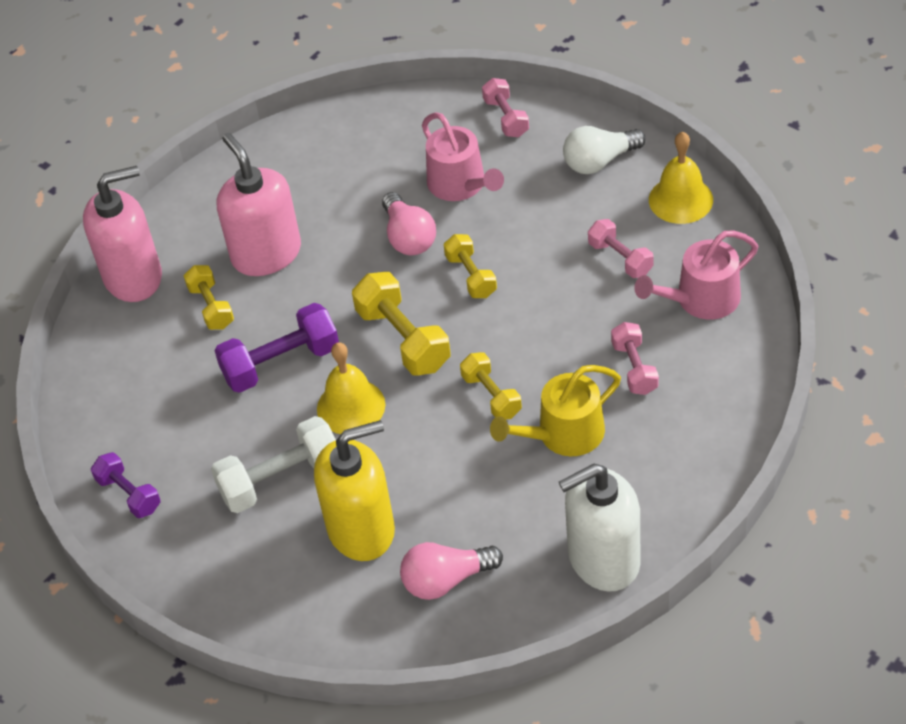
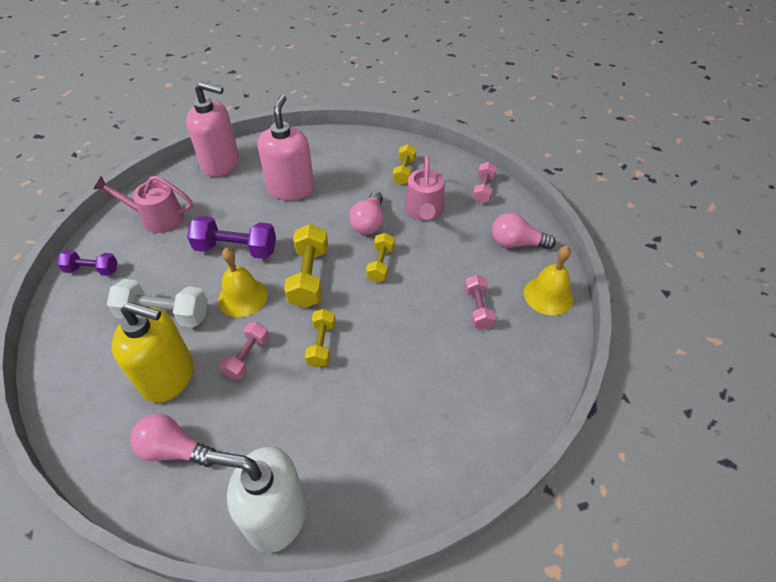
camera: 30 degrees right, 0 degrees up
purple dumbbell [91,452,161,518] -> purple dumbbell turned 75 degrees counterclockwise [57,250,117,276]
yellow dumbbell [184,265,234,330] -> yellow dumbbell moved to [393,144,416,185]
yellow watering can [490,365,621,456] -> none
white light bulb [563,126,646,174] -> pink light bulb [492,213,556,250]
pink dumbbell [611,322,659,395] -> pink dumbbell moved to [219,322,269,380]
pink watering can [634,231,758,320] -> pink watering can moved to [93,176,193,233]

